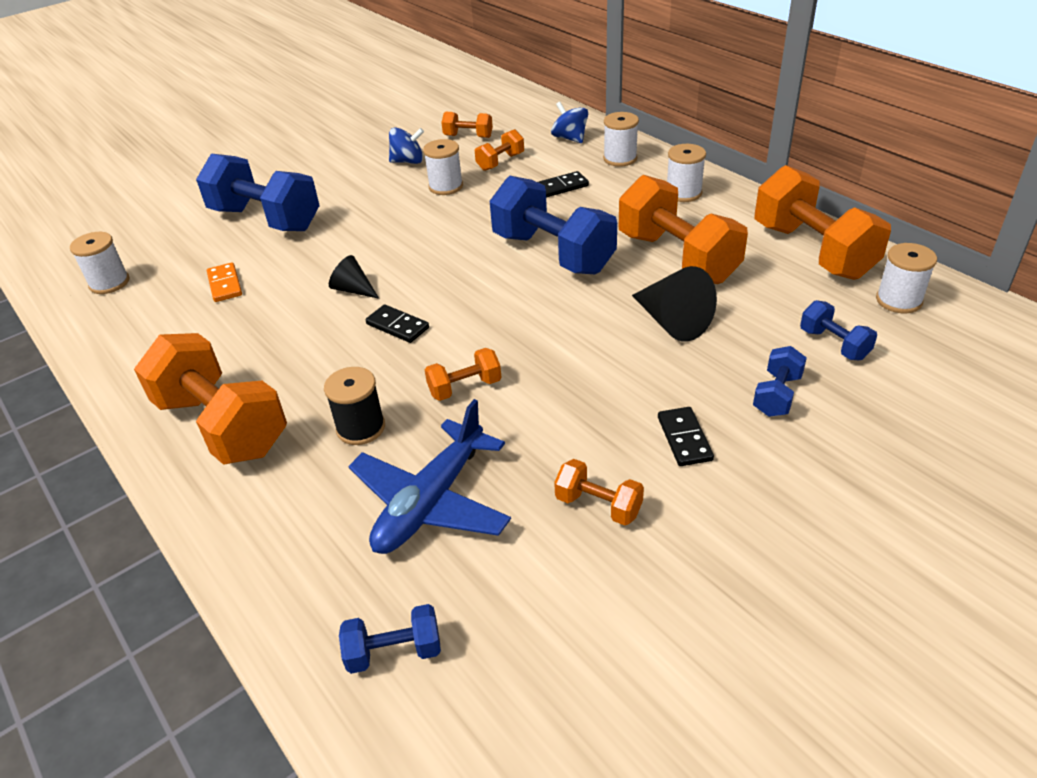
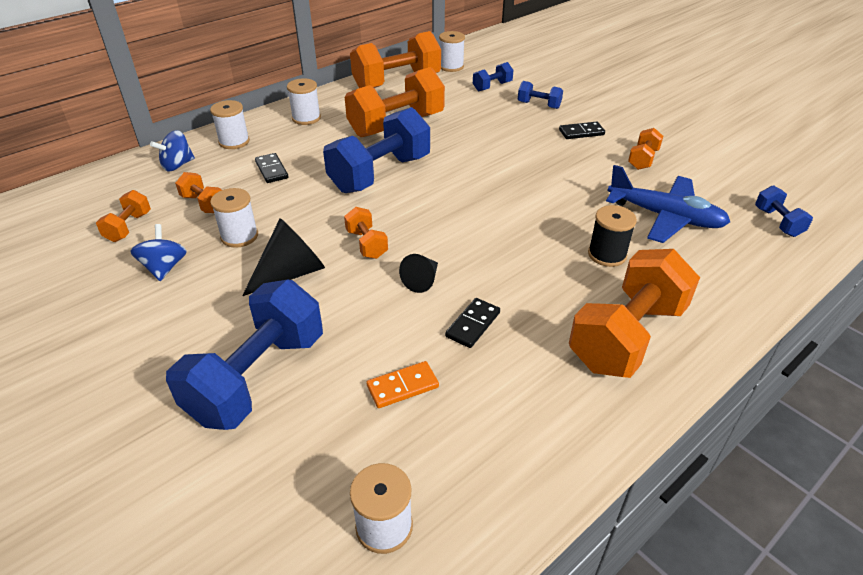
camera: 95 degrees left, 0 degrees up
black domino [366,304,429,343] -> black domino moved to [445,298,500,348]
orange dumbbell [425,348,502,401] -> orange dumbbell moved to [344,207,388,259]
black cone [632,266,717,342] -> black cone moved to [242,218,325,296]

